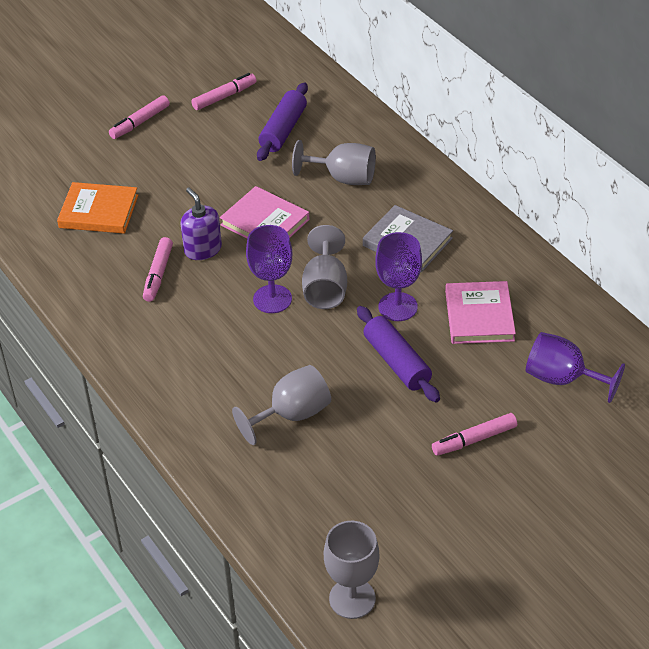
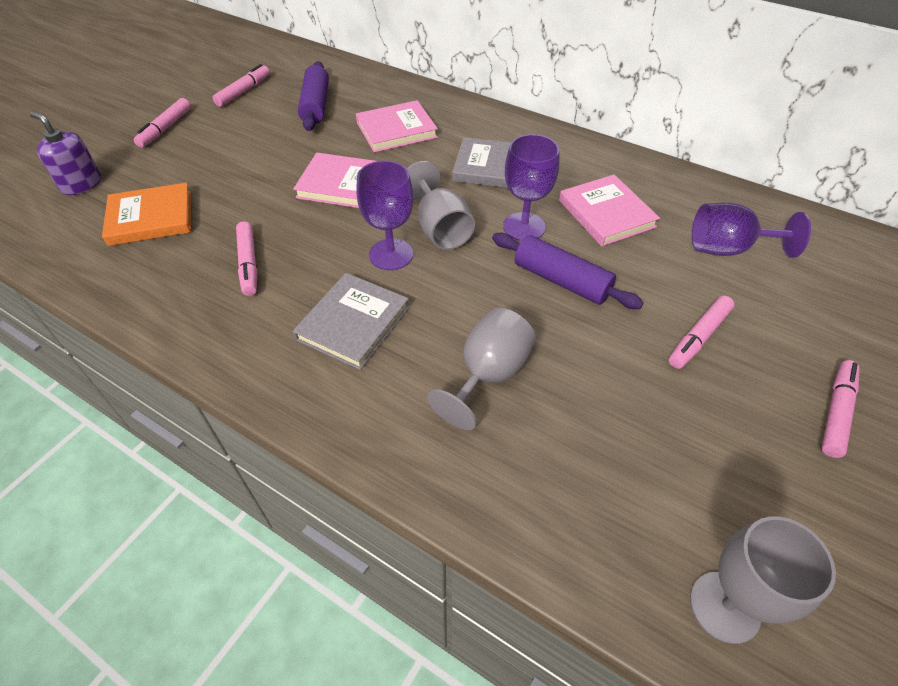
camera: 25 degrees left, 5 degrees up
purple soap dispenser [181,188,222,260] -> purple soap dispenser moved to [30,111,101,195]
grey goblet [292,140,376,185] -> pink book [356,100,438,153]
none -> grey book [293,273,409,370]
none -> pink marker [821,360,860,458]

